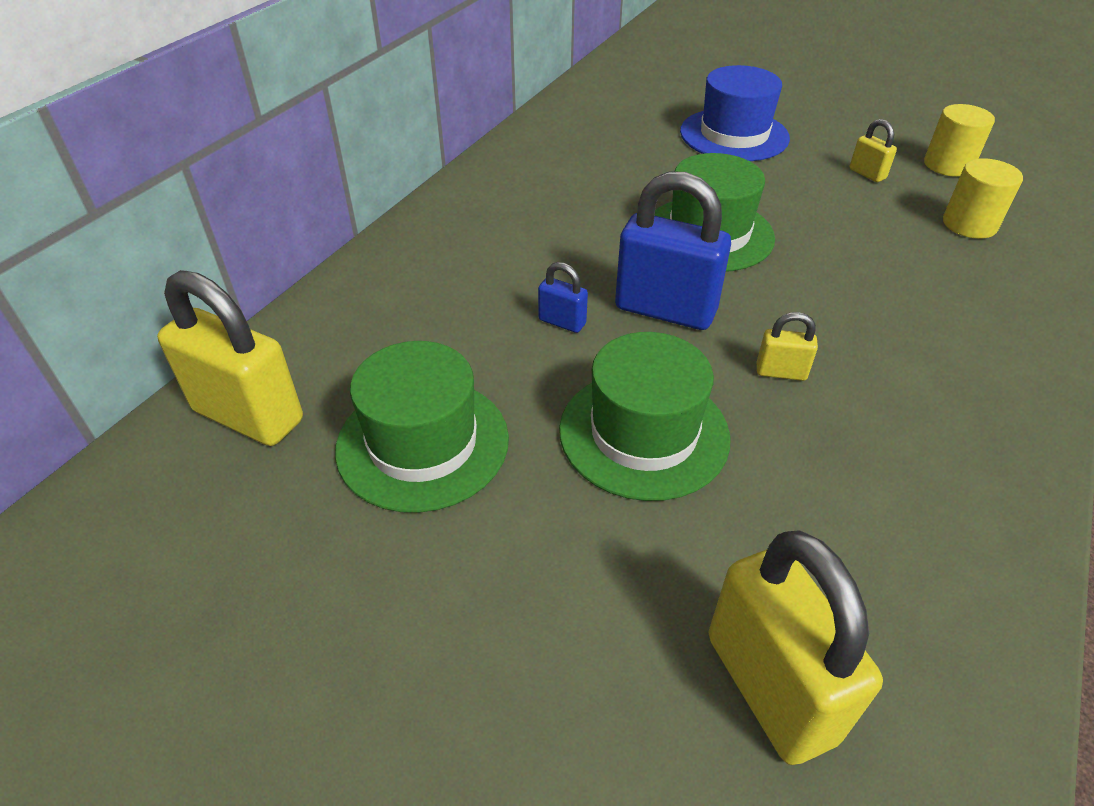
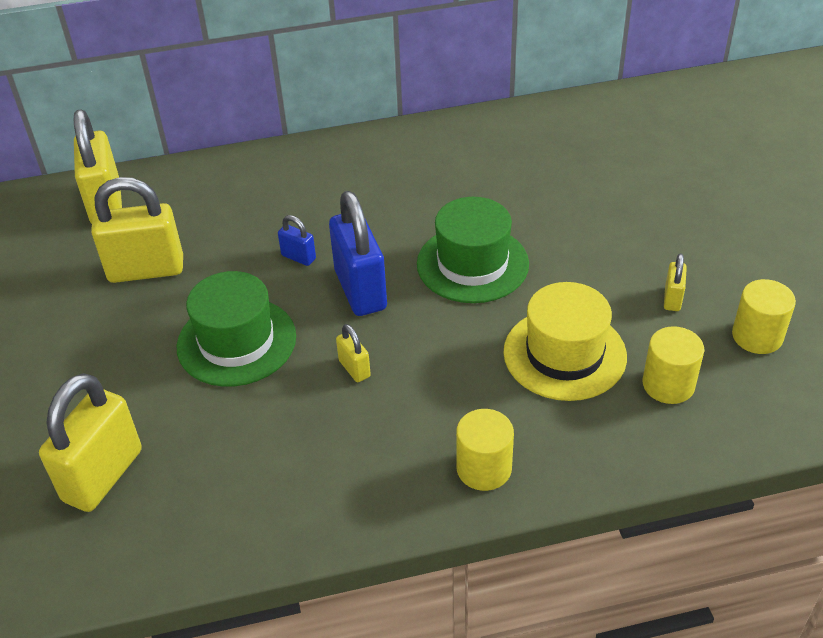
camera: 50 degrees right, 0 degrees up
green hat [335,341,509,513] -> yellow padlock [91,177,183,283]
blue padlock [538,262,588,333] -> blue padlock turned 45 degrees counterclockwise [278,215,316,266]
blue hat [680,65,790,161] -> none
none -> yellow cylinder [456,409,514,491]
none -> yellow hat [503,282,627,401]

